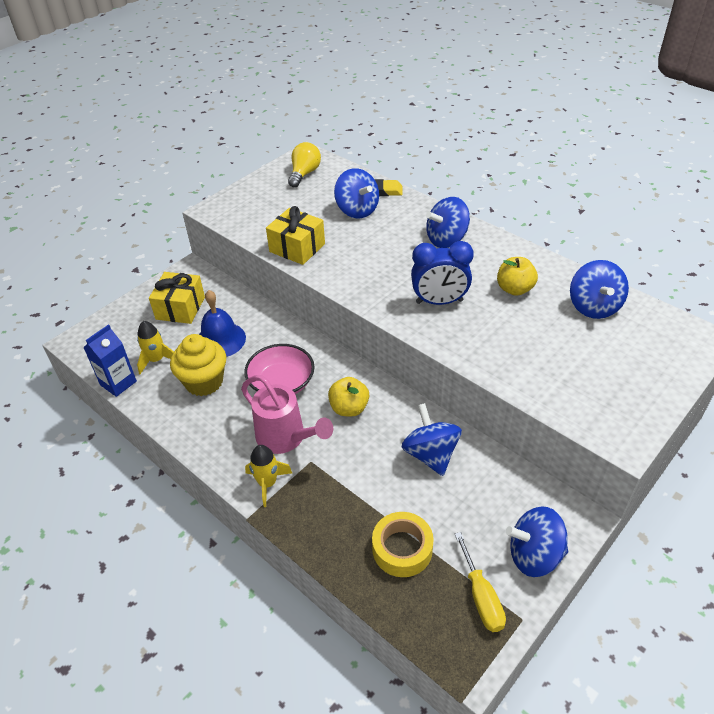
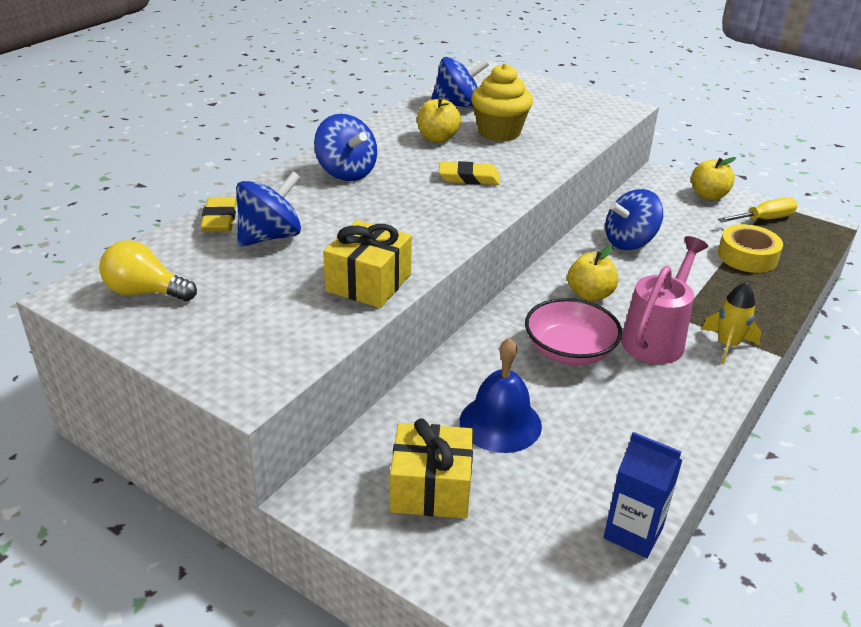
camera: 100 degrees left, 10 degrees down
yellow rocket [137,321,174,374] -> none
yellow cupcake [170,334,226,396] -> yellow cupcake moved to [471,63,533,142]
blue clock [411,241,474,305] -> yellow eraser [439,161,500,185]
blue spinning top [506,506,568,577] -> yellow apple [691,157,736,200]

